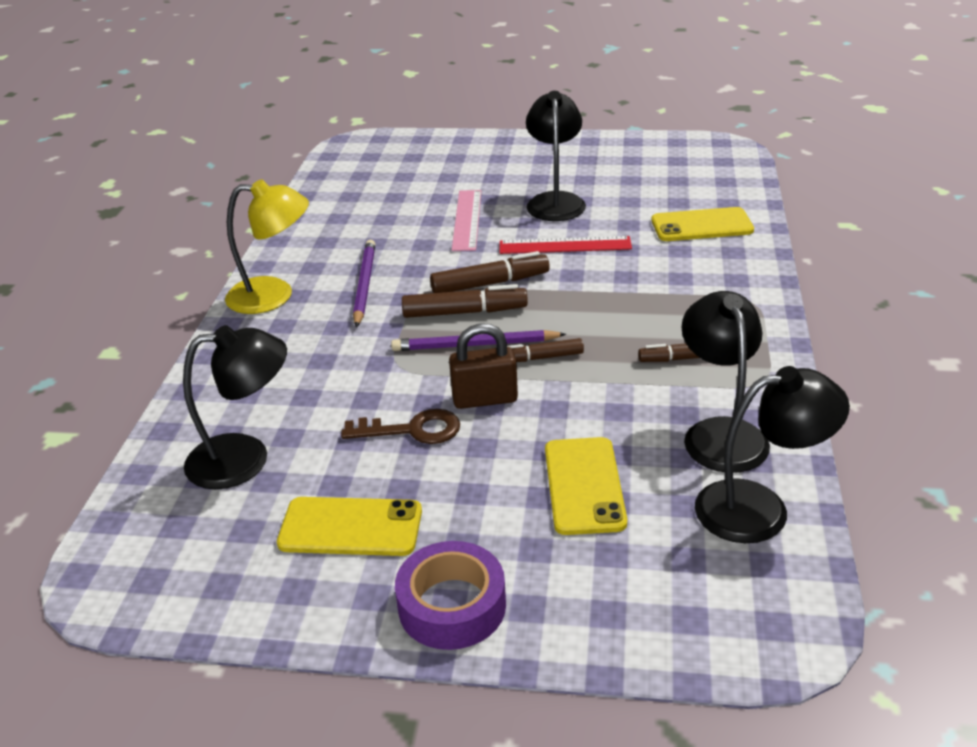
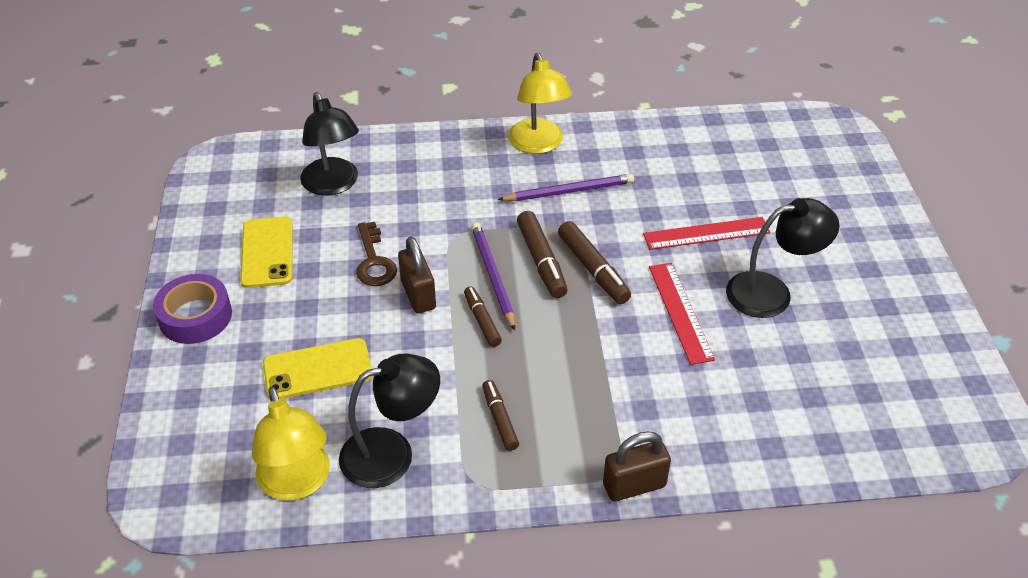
camera: 75 degrees right, 10 degrees up
pink ruler [452,190,481,251] -> red ruler [643,217,771,250]
yellow phone [652,207,754,241] -> none
black lamp [695,366,850,543] -> yellow lamp [252,386,330,501]
none -> brown padlock [603,431,671,502]

